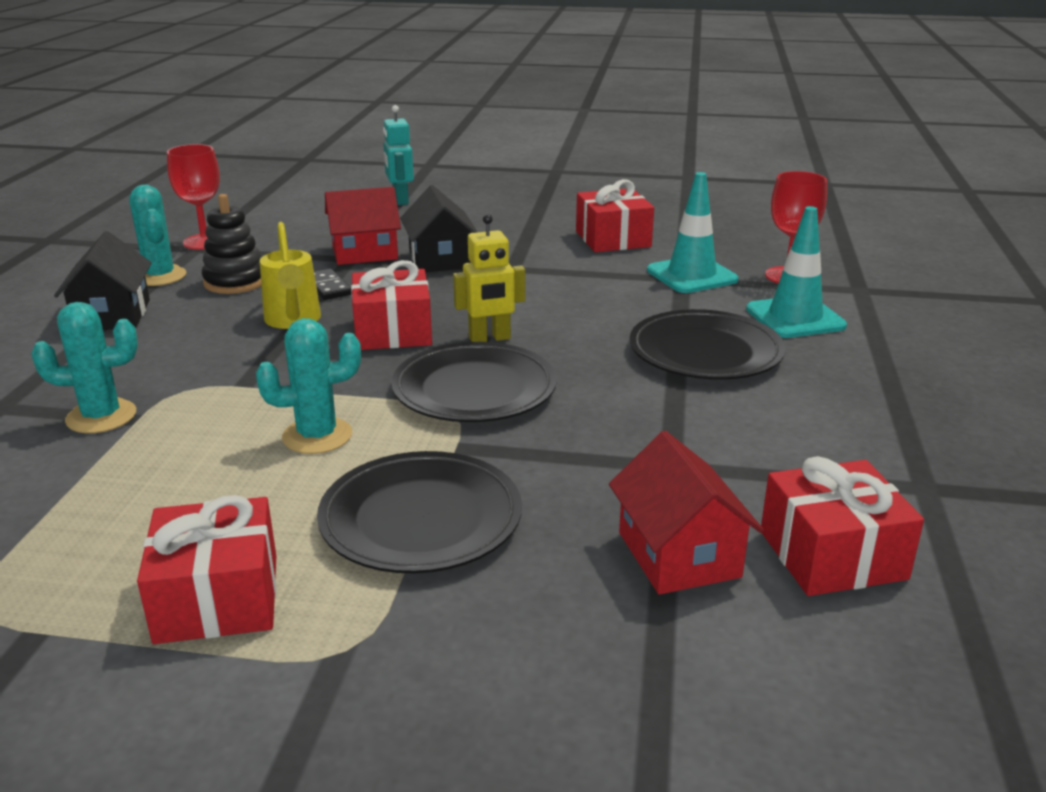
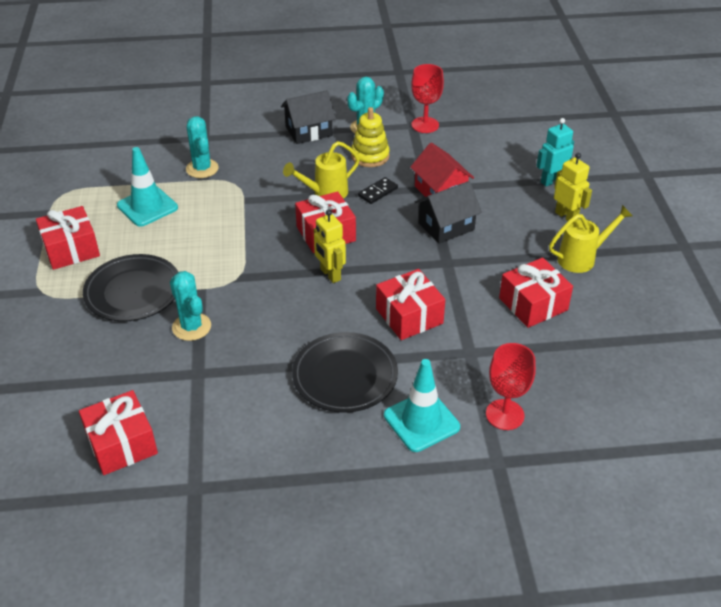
camera: 75 degrees right, 15 degrees up
black stacking toy [202,194,261,294] -> yellow stacking toy [351,107,390,167]
turquoise cactus [256,318,361,454] -> turquoise cactus moved to [170,271,211,341]
black plate [391,342,557,422] -> none
red house [609,431,764,595] -> none
turquoise traffic cone [647,172,738,293] -> turquoise traffic cone moved to [117,147,178,227]
none -> red gift [376,269,445,340]
none -> yellow watering can [549,205,632,273]
none -> yellow robot [554,153,592,221]

